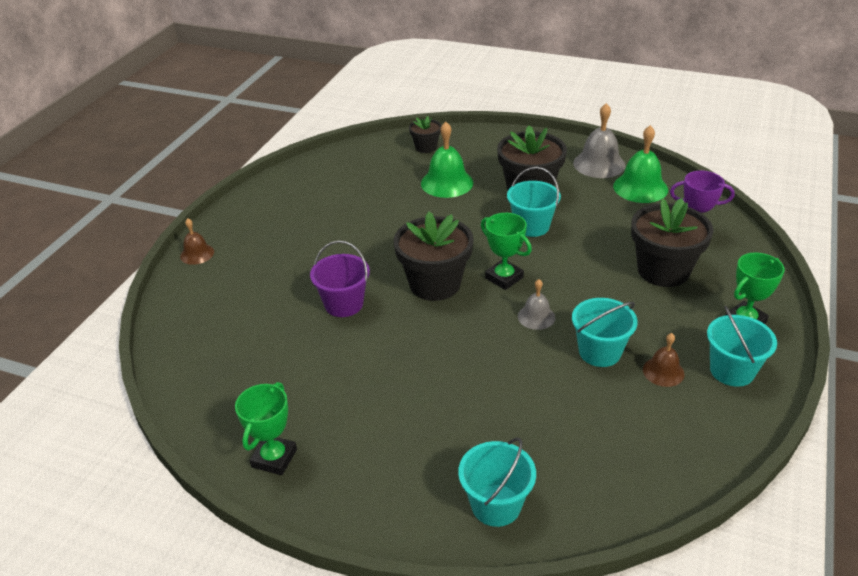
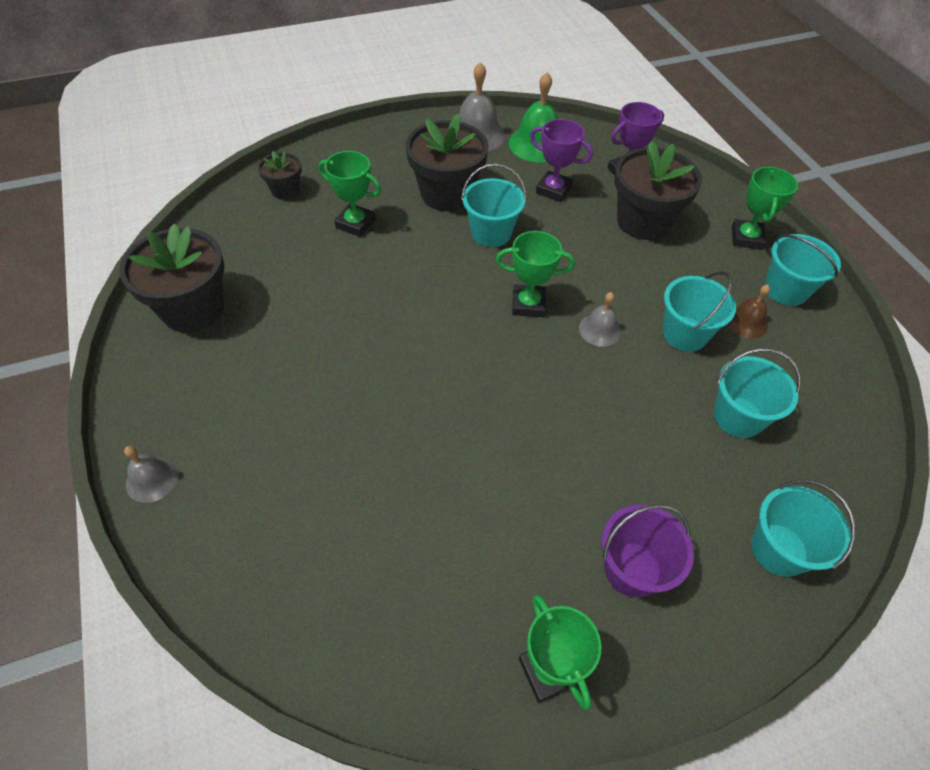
camera: 45 degrees left, 15 degrees up
brown bell [180,218,214,265] -> grey bell [124,446,178,503]
purple bucket [310,240,370,317] -> purple bucket moved to [602,504,694,598]
black flower pot [394,212,474,301] -> black flower pot moved to [119,224,225,333]
green bell [421,122,473,198] -> green trophy [319,151,381,237]
none -> purple trophy [530,119,593,202]
none -> turquoise bucket [714,348,801,438]

